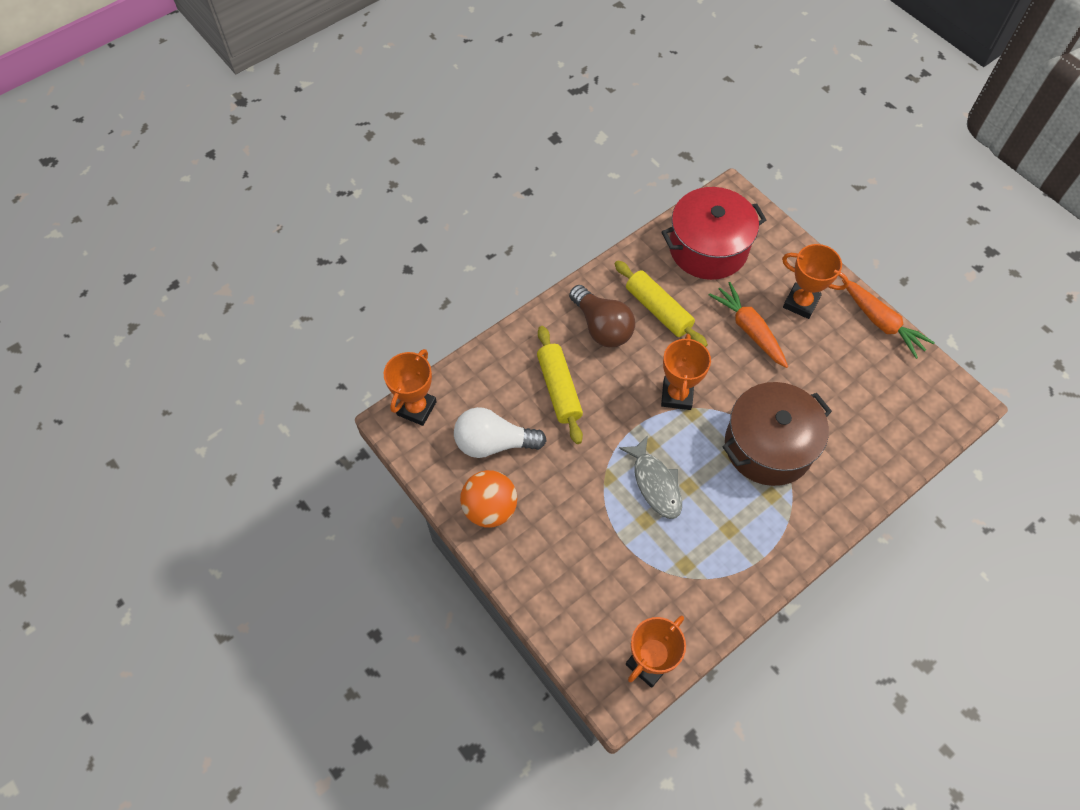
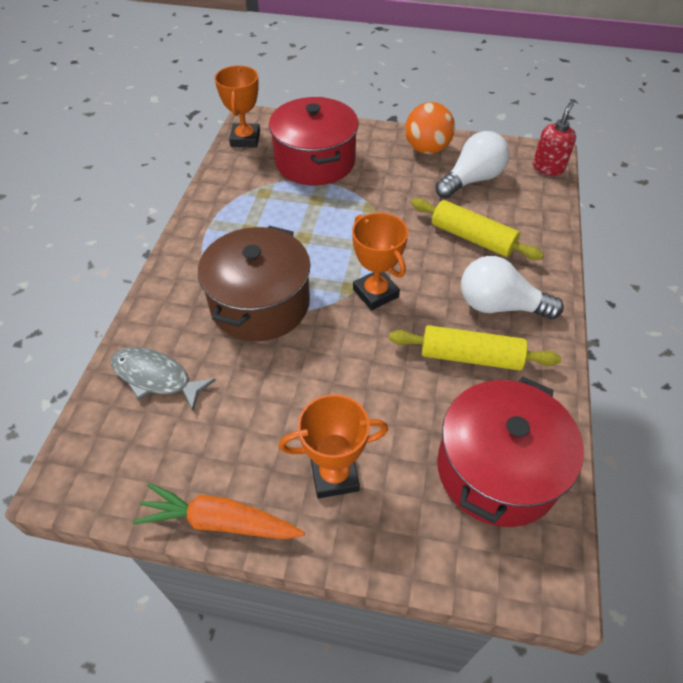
camera: 140 degrees right, 10 degrees down
orange trophy [384,349,437,426] -> red soap dispenser [533,101,576,176]
brown light bulb [569,285,635,347] -> white light bulb [461,256,564,319]
grey fish [619,436,682,519] -> grey fish moved to [111,347,216,411]
orange carrot [709,282,788,368] -> none
none -> red pot [269,97,359,185]

